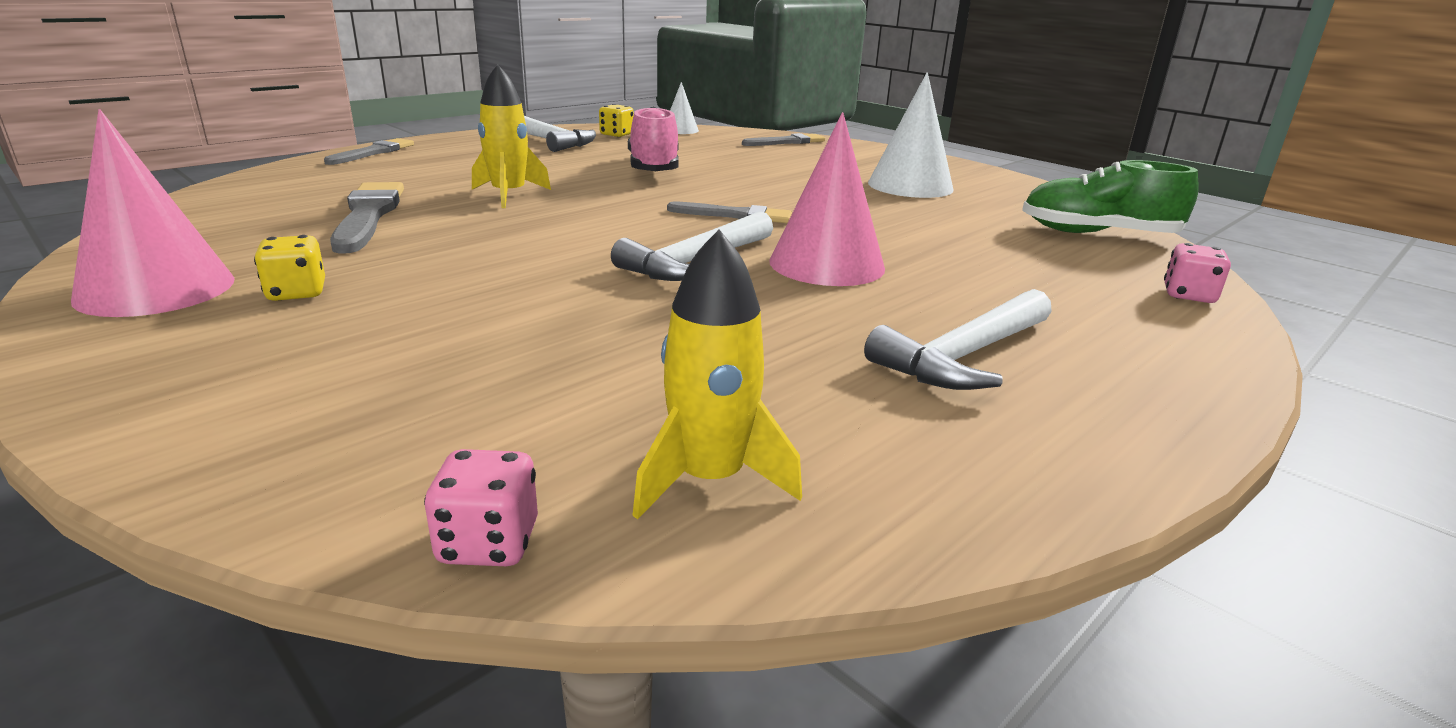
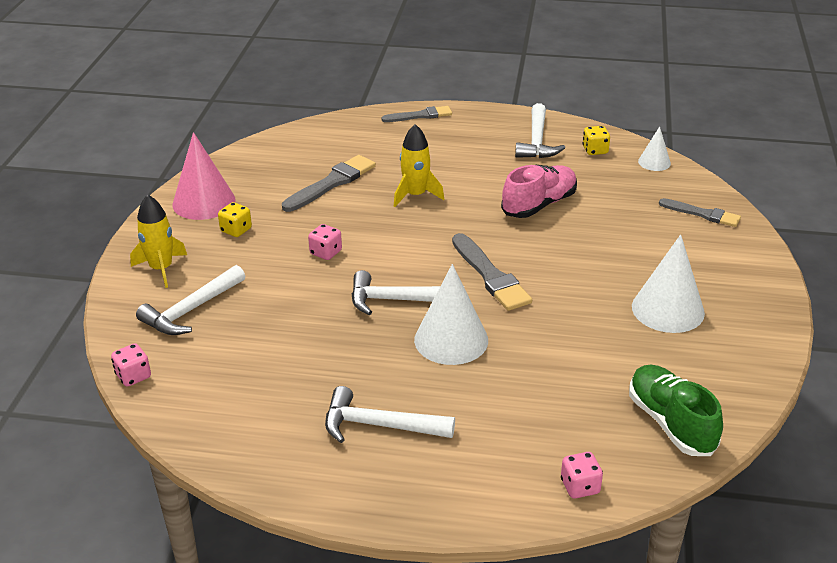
camera: 55 degrees right, 10 degrees up
yellow rocket [632,230,802,520] -> yellow rocket moved to [130,194,187,288]
grey brush [667,201,792,223] -> grey brush [452,233,532,311], size x1.50
pink cone [769,112,885,286] -> white cone [414,264,488,365]
none -> white hammer [136,265,245,335]
none -> pink dice [308,224,342,260]

